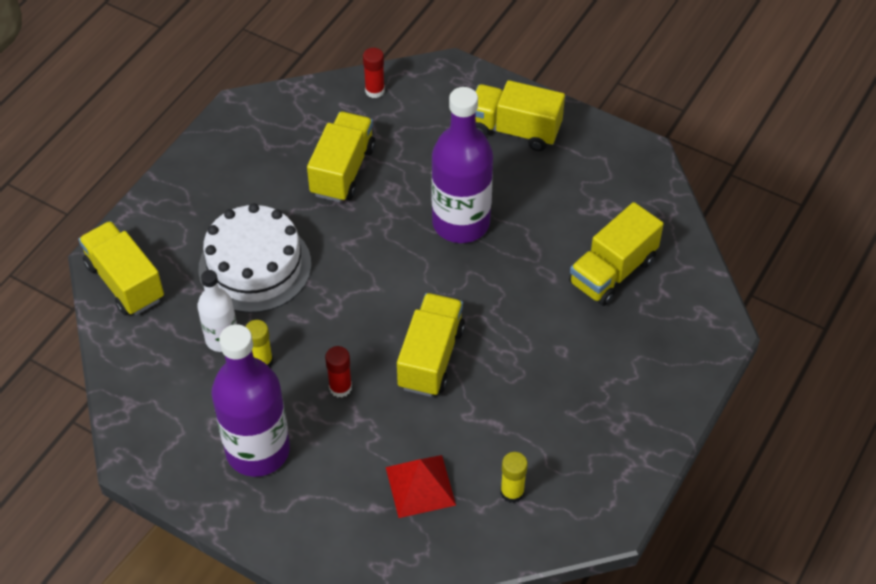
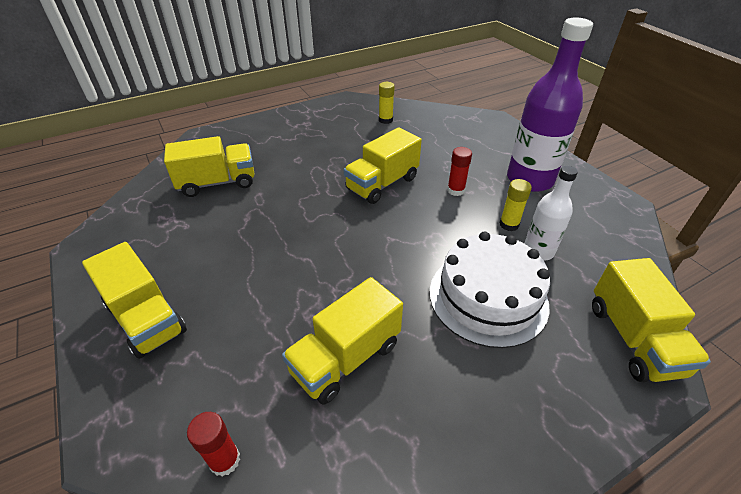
camera: 150 degrees left, 10 degrees down
red pyramid [386,455,456,518] -> none
purple bottle [431,87,493,243] -> none

